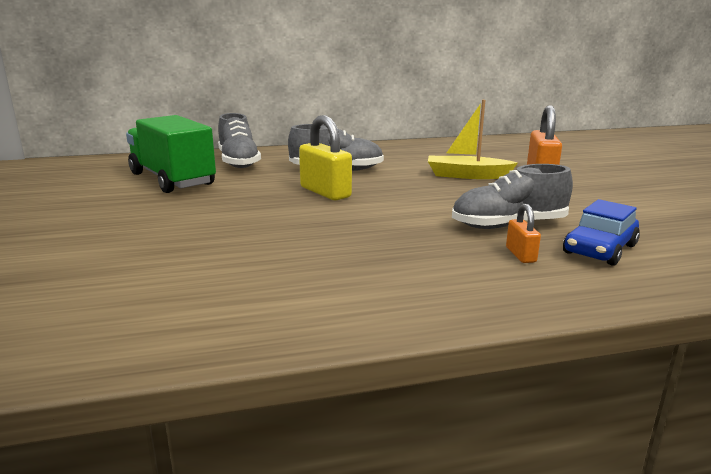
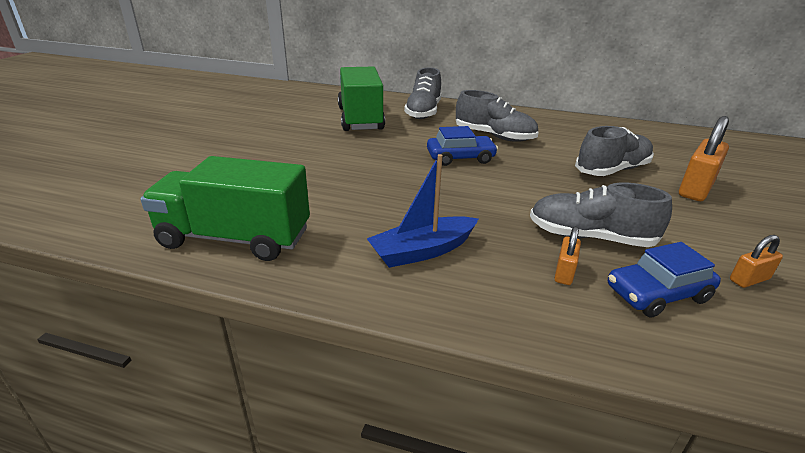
camera: 30 degrees right, 10 degrees up
yellow padlock [299,115,352,200] -> blue car [427,126,498,166]
yellow boat [428,100,518,179] -> grey shoe [575,126,654,176]
none -> green truck [140,156,310,261]
none -> blue boat [367,154,478,268]
none -> orange padlock [730,235,783,288]

